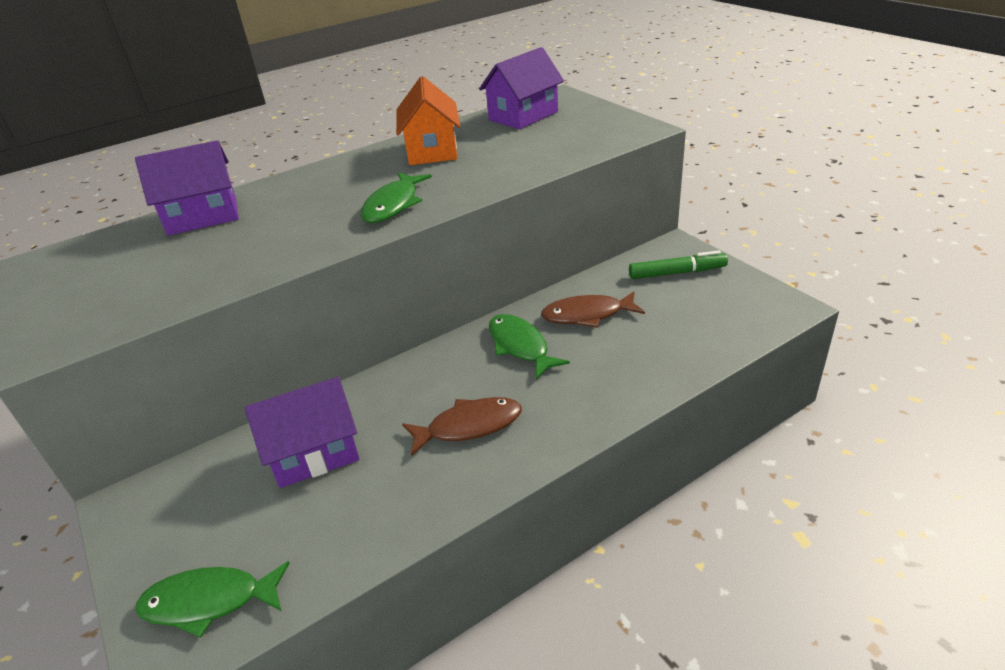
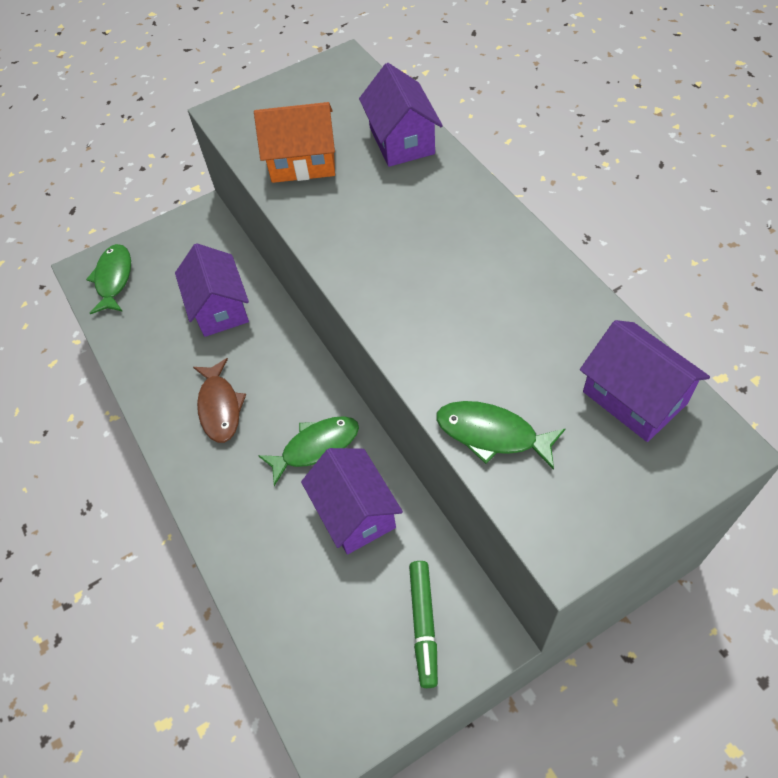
camera: 95 degrees right, 20 degrees up
green fish [361,172,432,223] -> green fish moved to [436,401,566,470]
orange house [396,76,460,165] -> orange house moved to [254,102,335,183]
brown fish [541,291,645,328] -> purple house [301,448,403,555]

